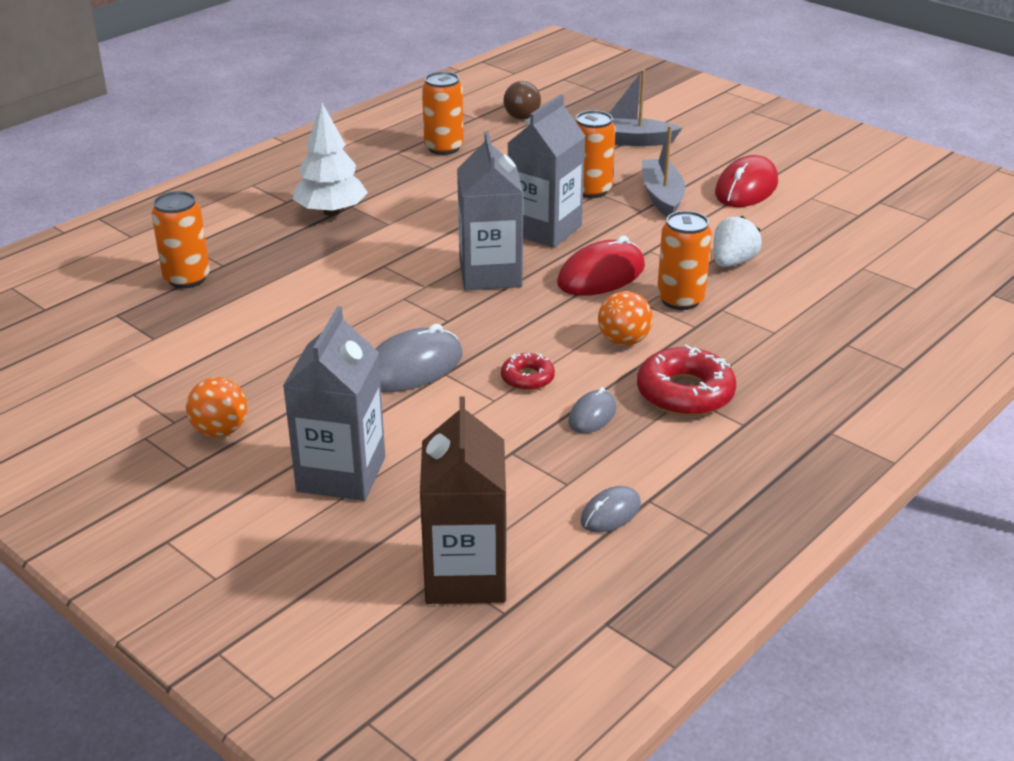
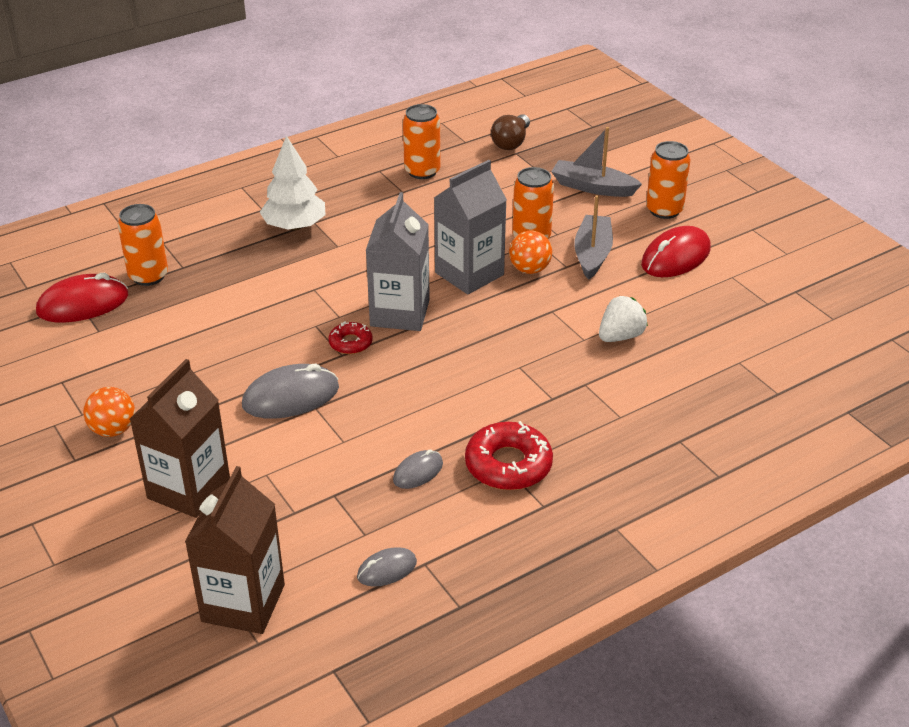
camera: 15 degrees right, 5 degrees up
grey carton [283,306,385,501] -> brown carton [130,359,230,518]
red donut [501,353,555,391] -> red donut moved to [329,321,373,354]
red mouse [557,236,645,296] -> red mouse moved to [36,273,128,323]
orange ball [598,291,653,346] -> orange ball moved to [509,230,552,274]
orange can [657,211,712,310] -> orange can moved to [646,141,690,219]

